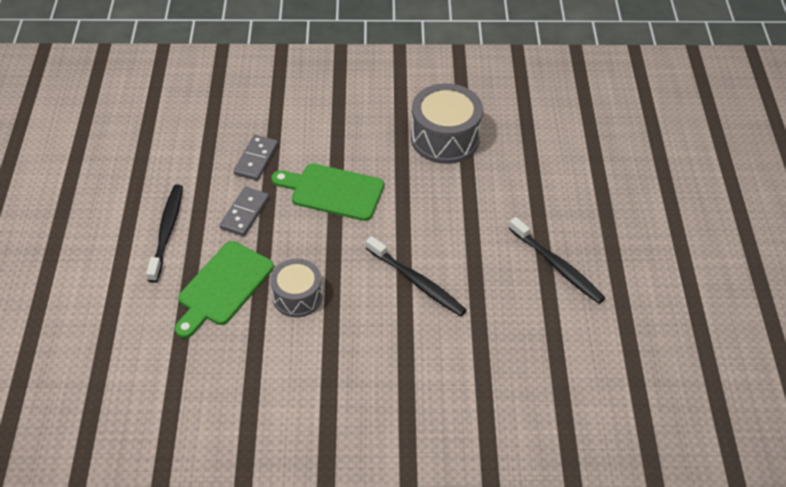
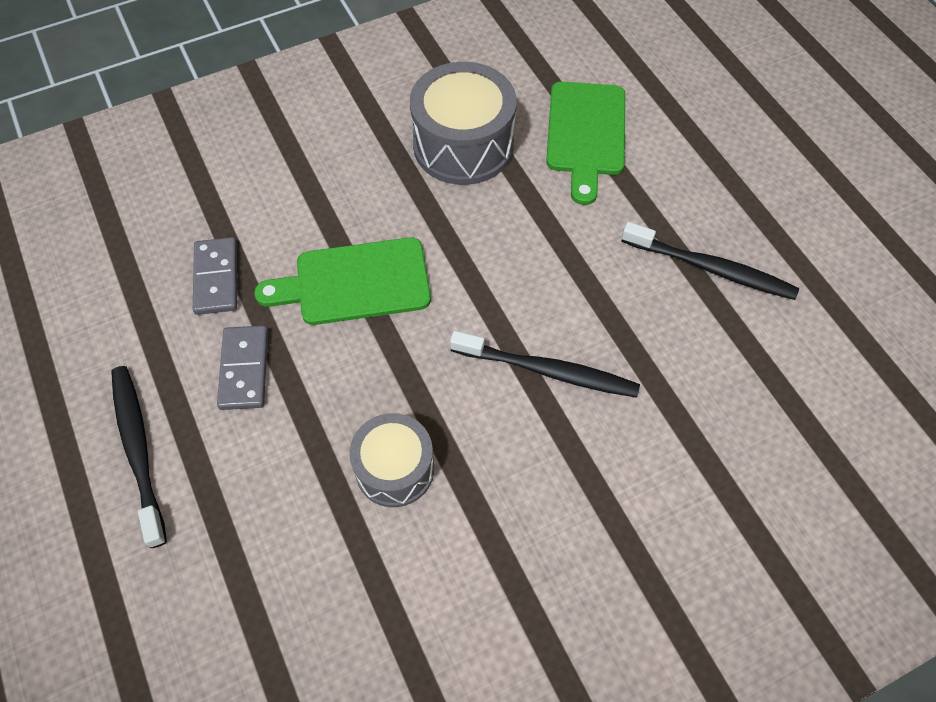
camera: 25 degrees left, 10 degrees up
green cutting board [175,241,274,338] -> green cutting board moved to [546,82,625,205]

